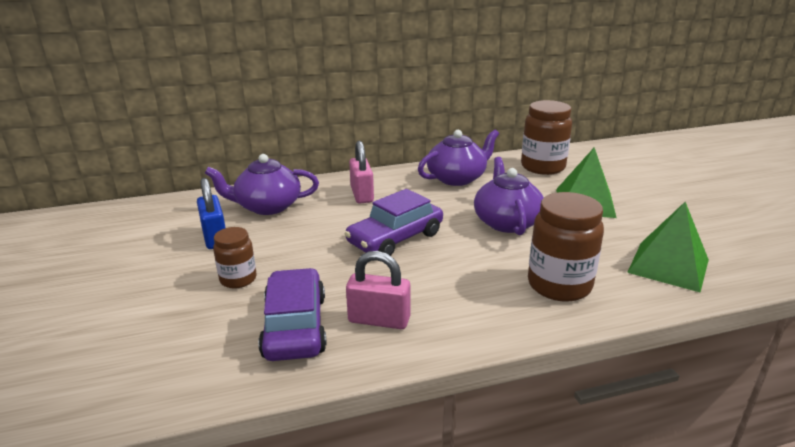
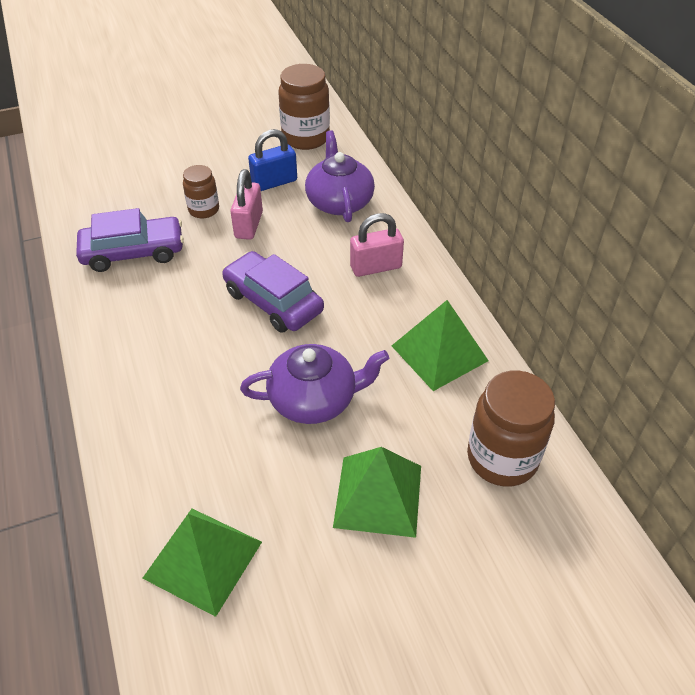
camera: 85 degrees right, 20 degrees up
pink padlock [346,251,411,329] -> pink padlock moved to [230,169,263,240]
purple teapot [418,130,499,186] -> green pyramid [392,300,488,391]
brown jar [528,192,604,302] -> brown jar moved to [278,64,330,150]

